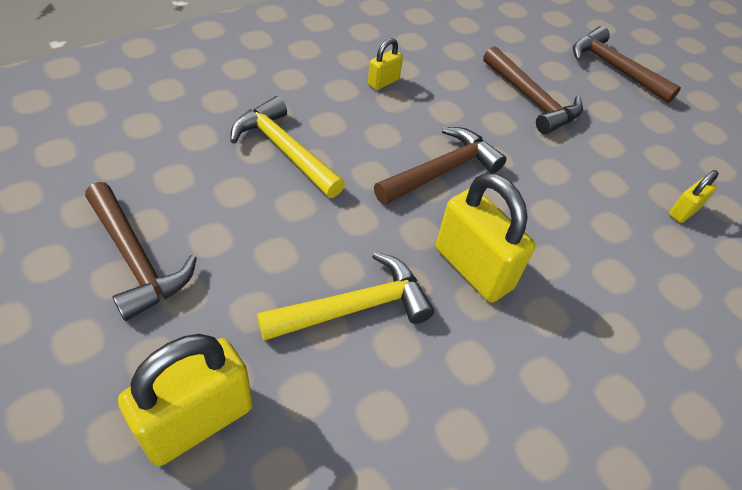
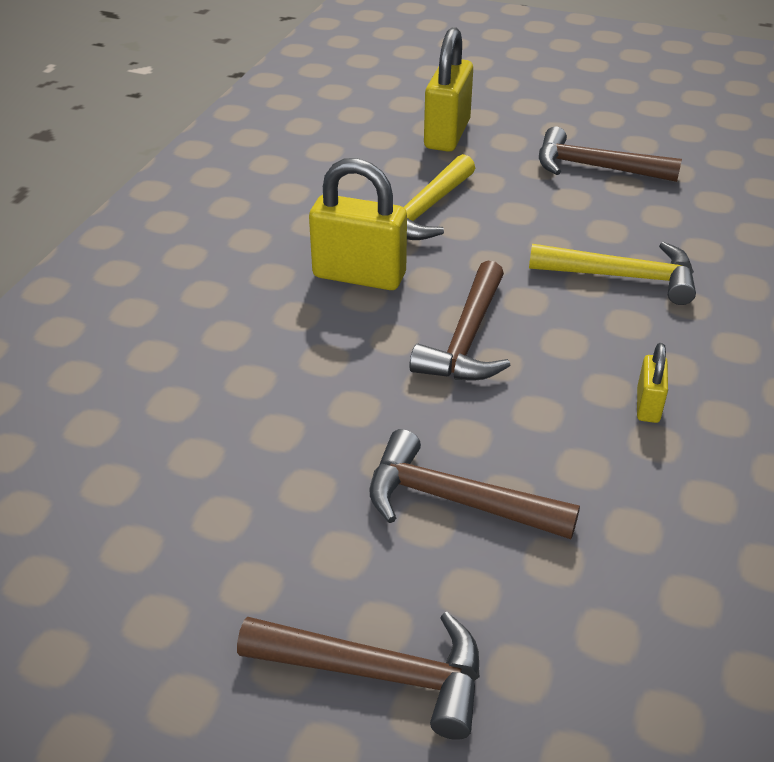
camera: 150 degrees right, 10 degrees down
yellow padlock [669,170,719,223] -> none

